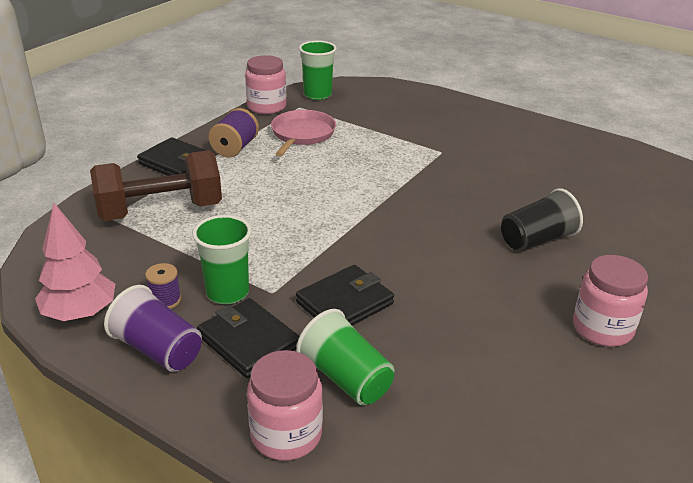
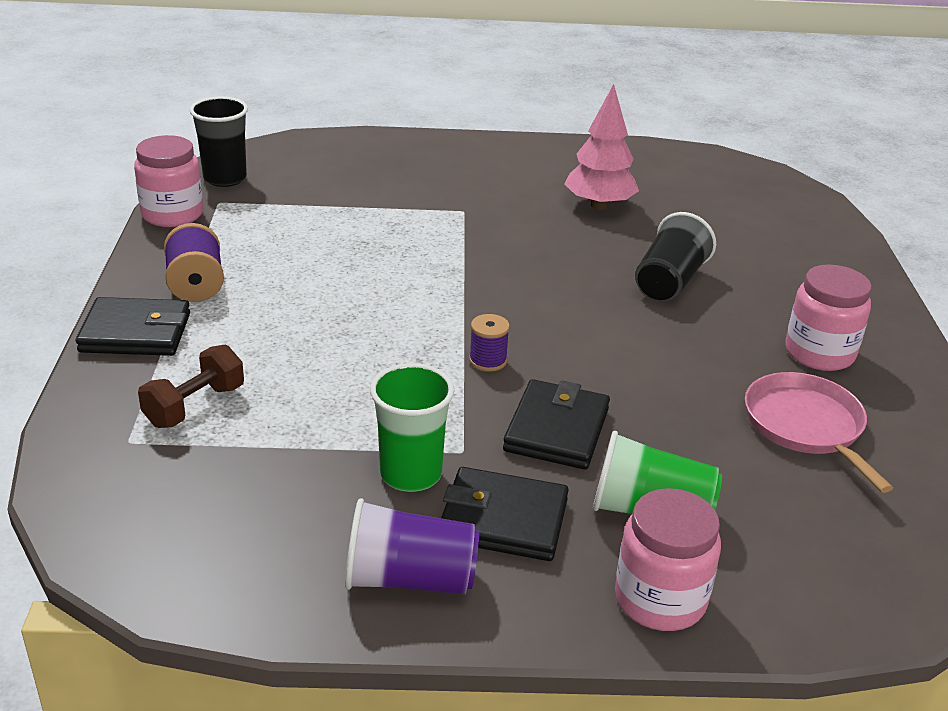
camera: 35 degrees left, 0 degrees up
pink tree [35,203,115,321] -> pink tree moved to [564,84,639,210]
brown dumbbell [90,150,222,221] -> brown dumbbell [138,345,244,428], size x0.54
purple spool [145,263,181,309] -> purple spool moved to [469,314,510,372]
pink pan [271,110,336,156] -> pink pan moved to [745,372,893,493]
green cup [299,40,337,100] -> black cup [189,97,248,187]

